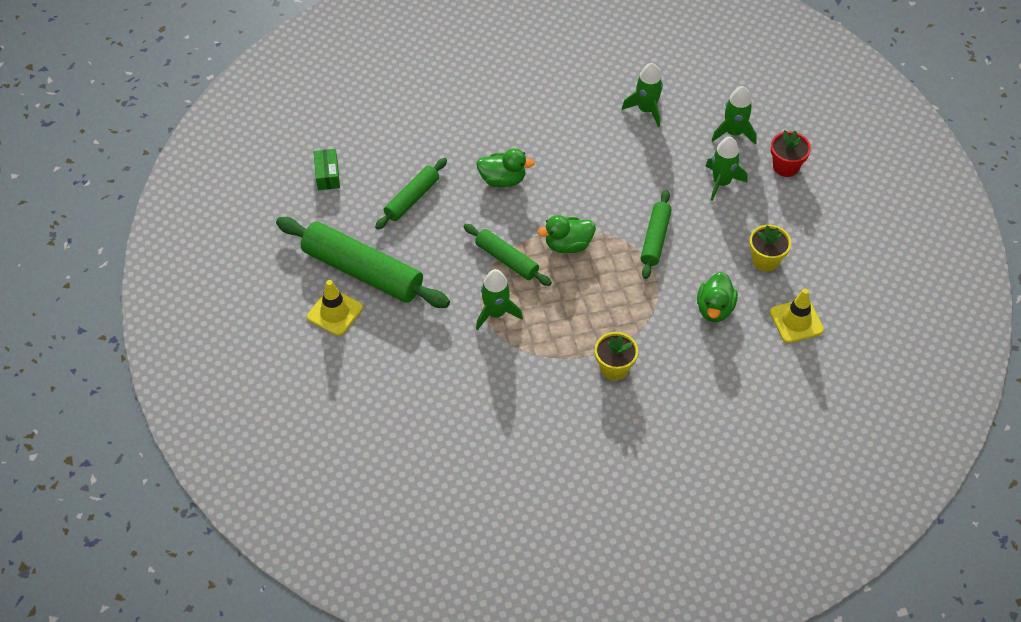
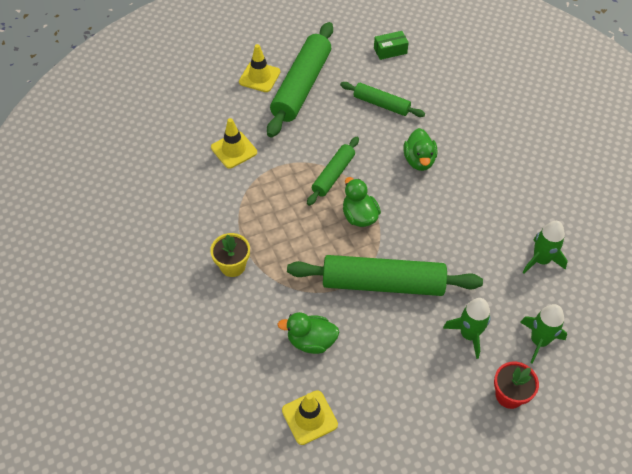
camera: 80 degrees right, 0 degrees up
green rocket [476,269,523,330] -> none
green rolling pin [640,190,672,279] -> green rolling pin [287,255,483,296], size x1.80
yellow flower pot [749,225,791,272] -> none
none -> yellow traffic cone [211,118,257,169]

